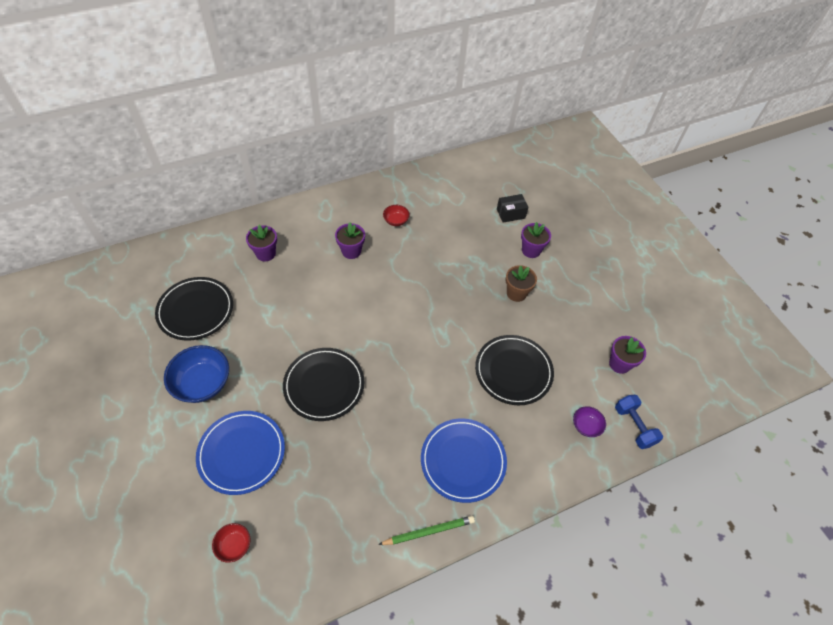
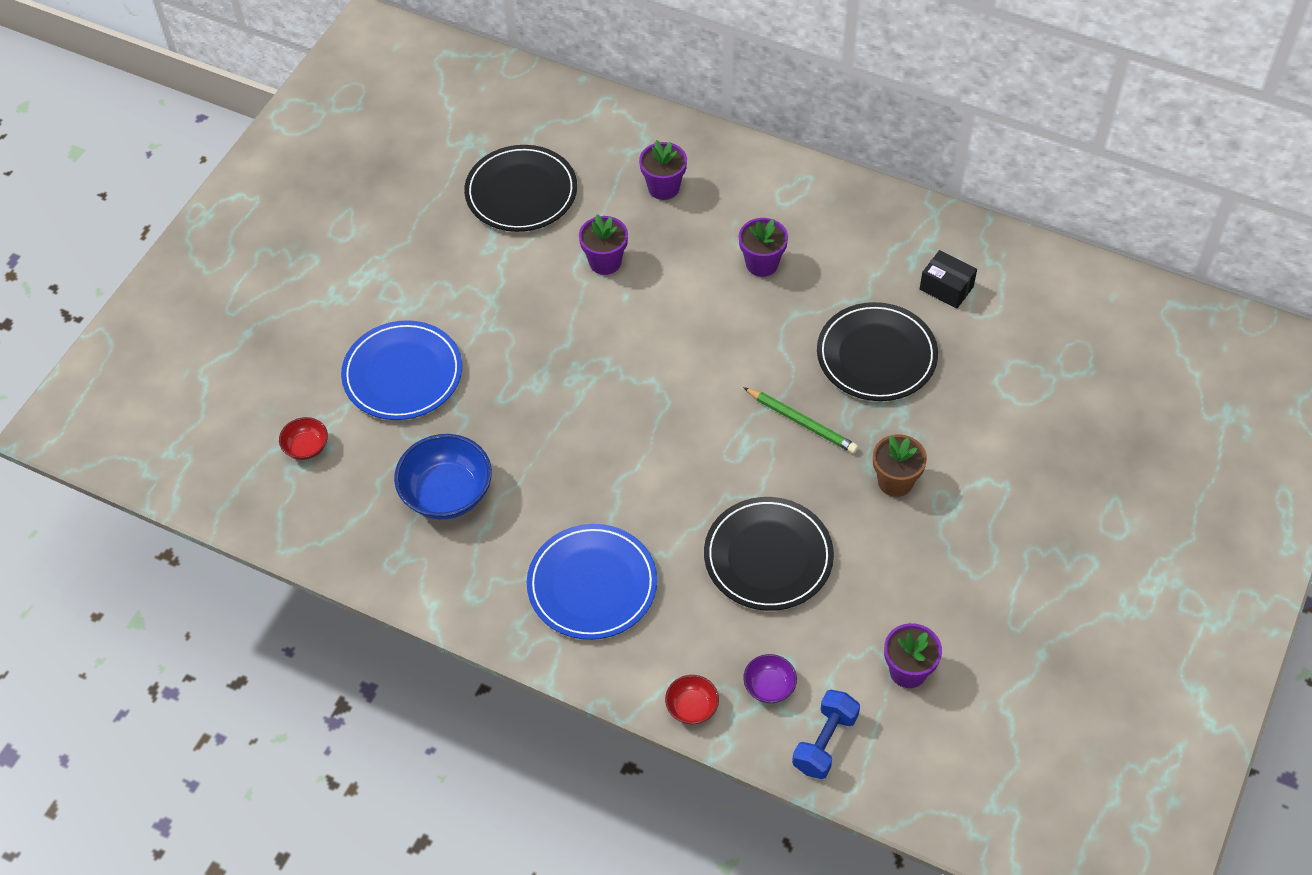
camera: 55 degrees right, 0 degrees up
blue bowl [164,345,229,403] -> blue bowl moved to [394,434,492,519]
black plate [283,348,364,421] -> black plate moved to [817,302,938,401]
green pencil [378,516,475,545] -> green pencil moved to [743,387,858,453]
red bowl [383,205,410,226] -> red bowl moved to [665,675,719,725]
black box [497,194,528,223] -> black box moved to [920,250,977,308]
purple flower pot [521,222,551,258] -> purple flower pot moved to [579,214,628,275]

